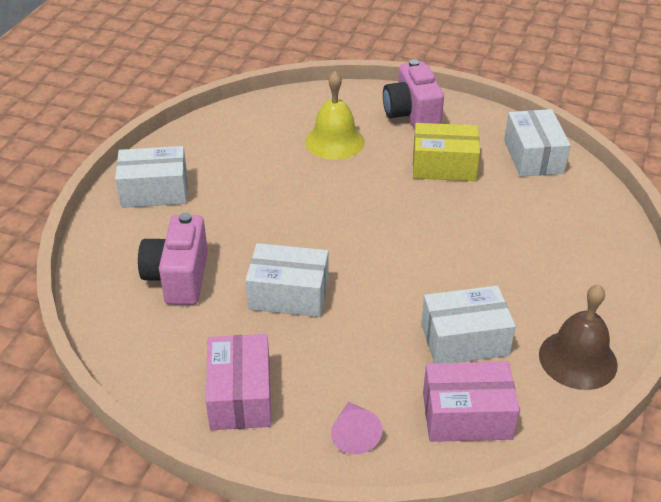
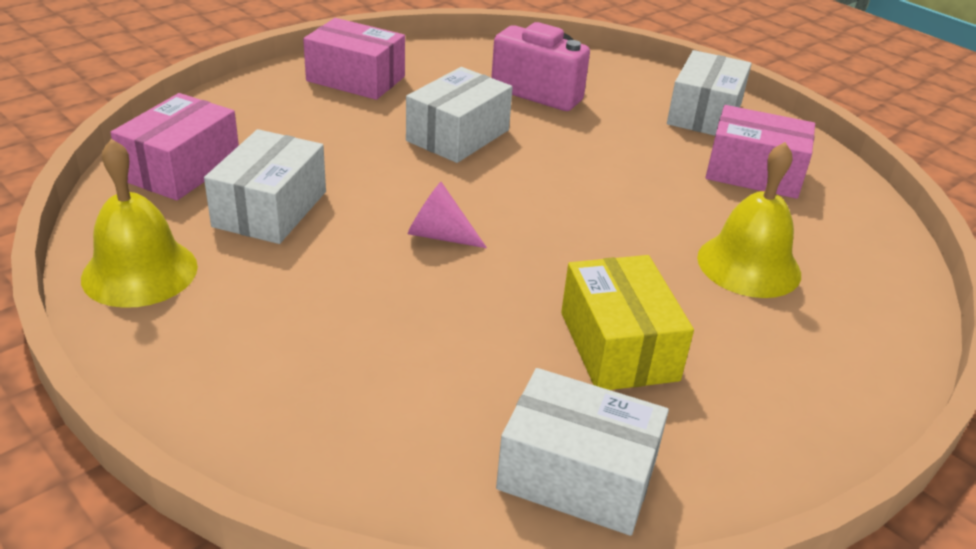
camera: 115 degrees right, 5 degrees down
pink cone [331,402,383,454] -> pink cone moved to [408,182,487,248]
pink camera [383,59,444,129] -> none
yellow box [413,123,480,181] -> yellow box turned 45 degrees counterclockwise [561,255,694,390]
brown bell [539,284,618,390] -> yellow bell [81,139,198,308]
none -> pink box [705,105,815,199]

